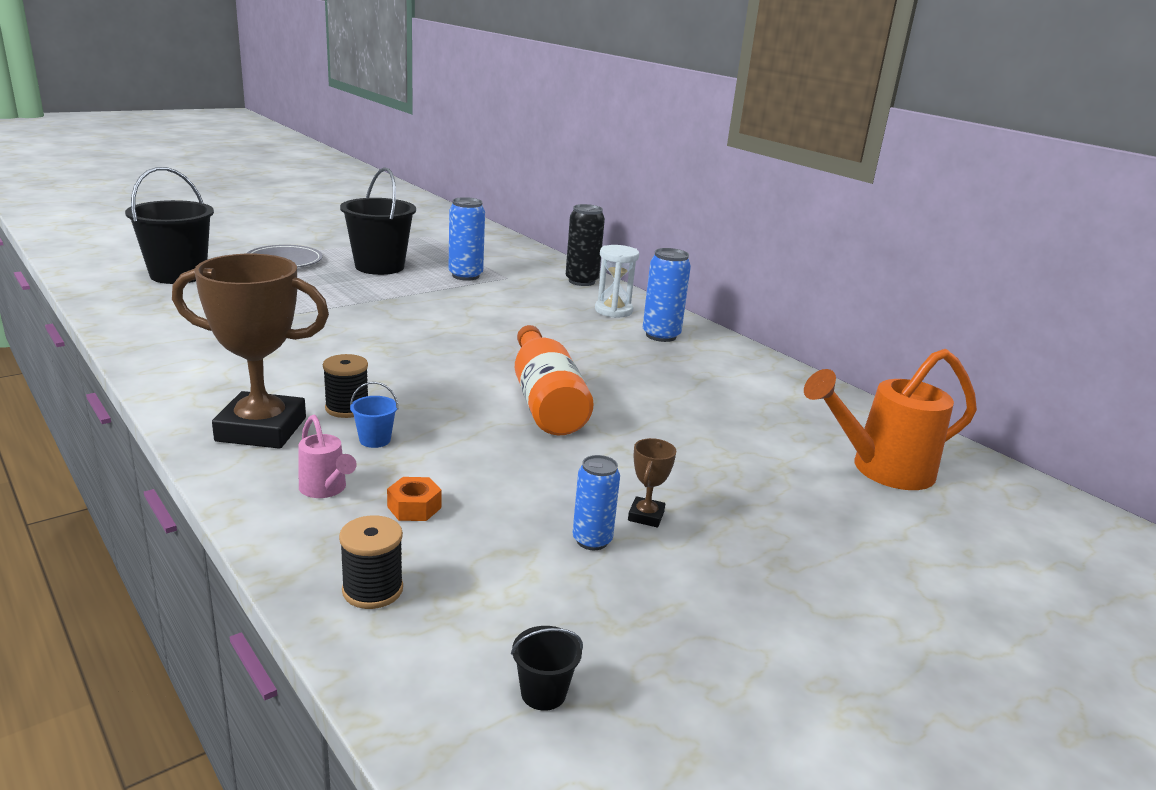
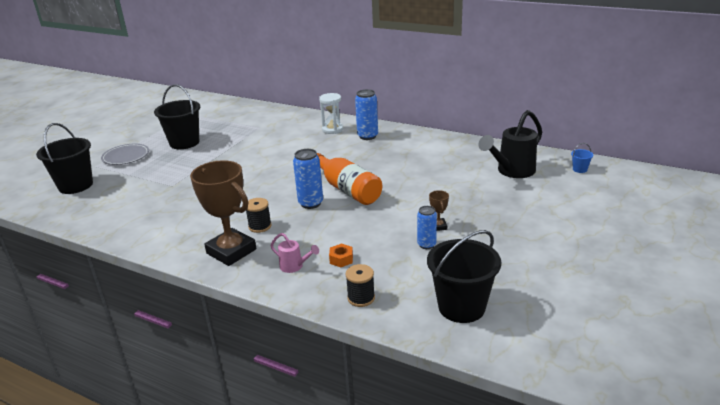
camera: 20 degrees left, 5 degrees up
brown trophy [172,254,329,449] -> brown trophy turned 60 degrees clockwise [190,160,256,266]
blue bucket [350,382,398,448] -> blue bucket moved to [571,143,593,173]
blue can [449,197,485,281] -> blue can moved to [293,149,323,209]
black bucket [511,626,583,711] -> black bucket [427,230,501,323], size x2.45
black can [566,204,605,286] -> none
orange watering can [804,349,977,490] -> black watering can [478,110,542,178]

